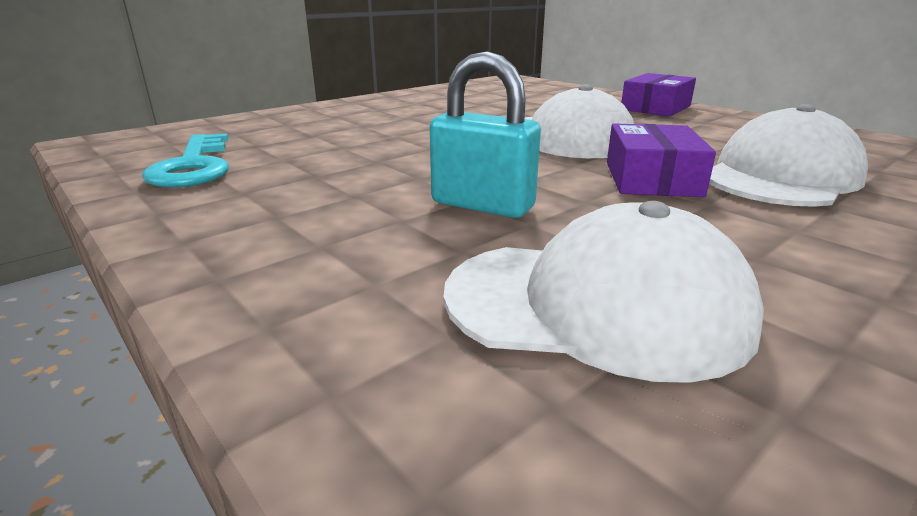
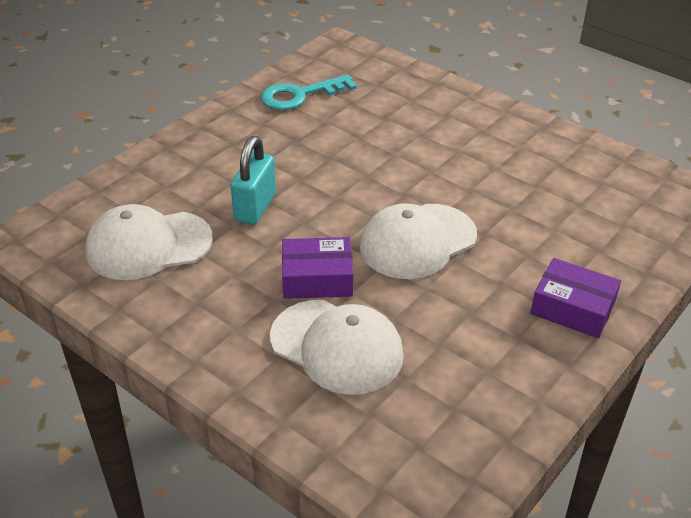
camera: 80 degrees right, 15 degrees up
white cap [444,201,764,383] -> white cap turned 75 degrees clockwise [85,204,213,280]

